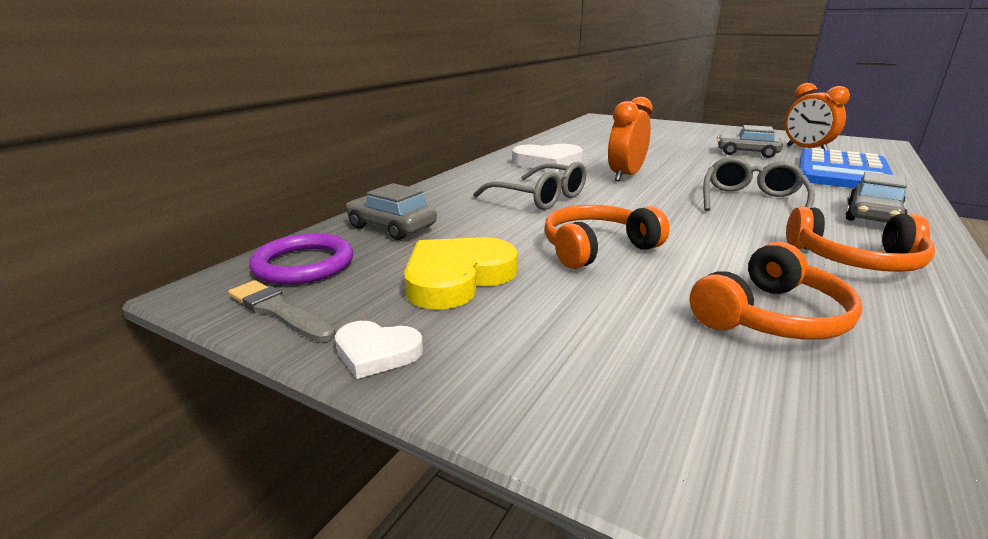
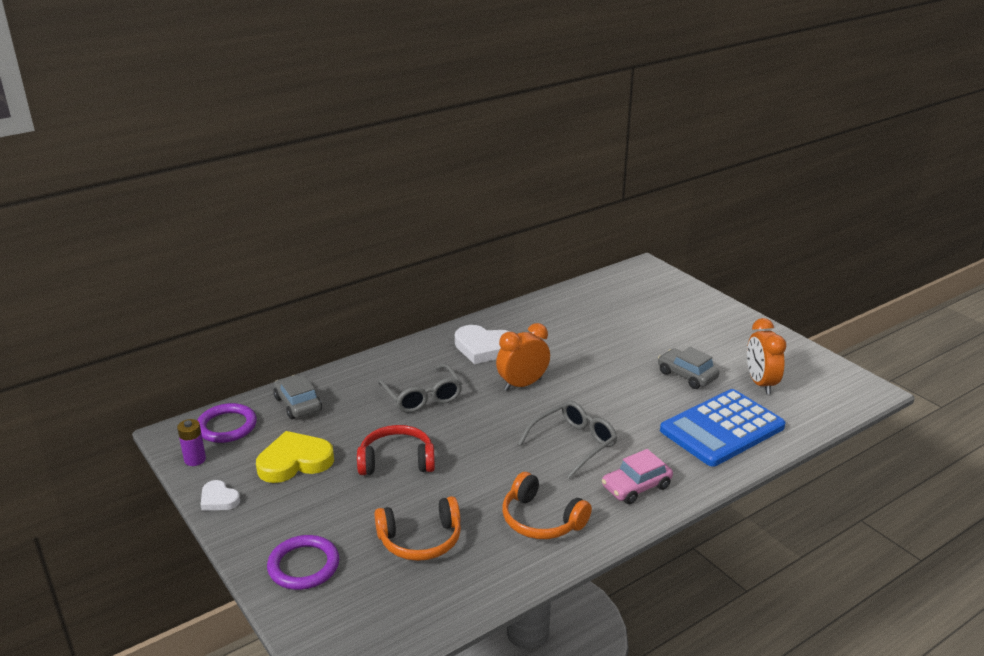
camera: 25 degrees right, 5 degrees up
grey brush [228,280,335,342] -> purple battery [177,419,206,466]
orange headphones [544,205,670,269] -> red headphones [357,425,435,475]
grey car [846,172,908,223] -> pink car [602,449,673,504]
none -> purple ring [267,535,339,590]

